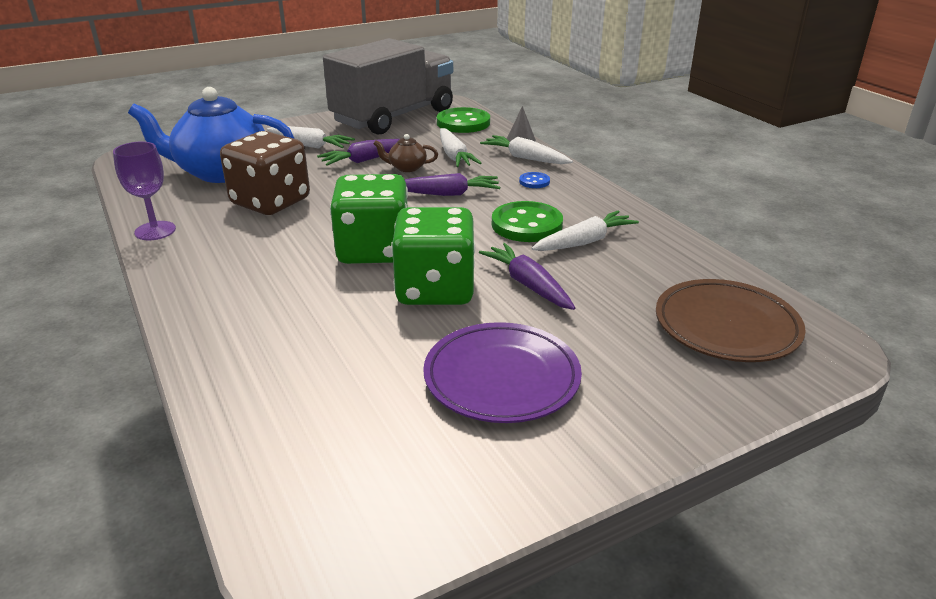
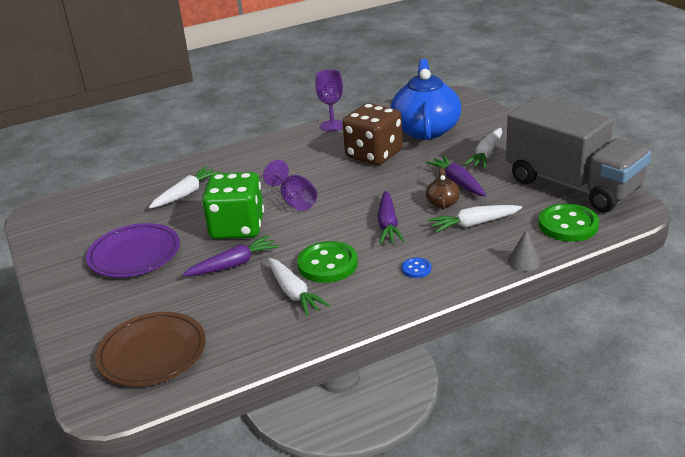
camera: 95 degrees right, 0 degrees up
green dice [330,174,408,264] -> purple goblet [263,160,317,211]
white carrot [480,135,573,164] -> white carrot moved to [149,167,221,208]

